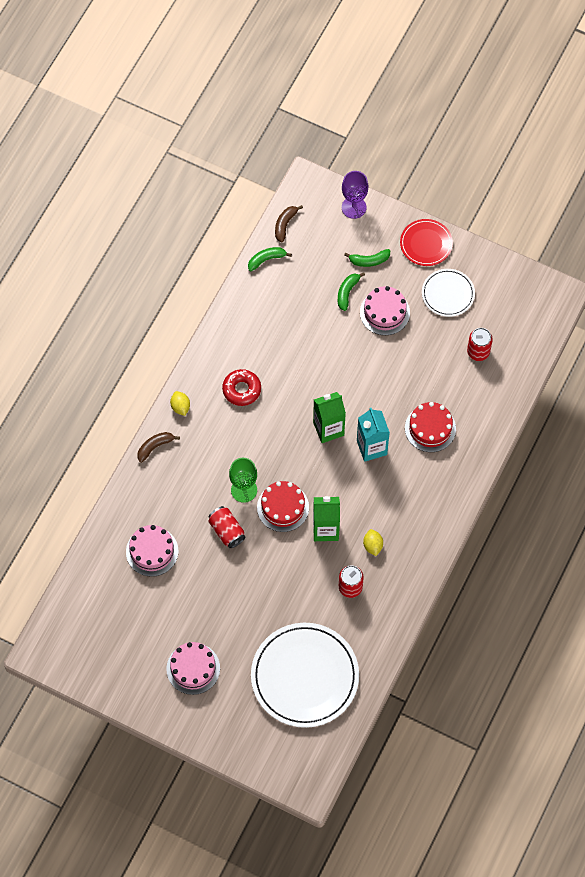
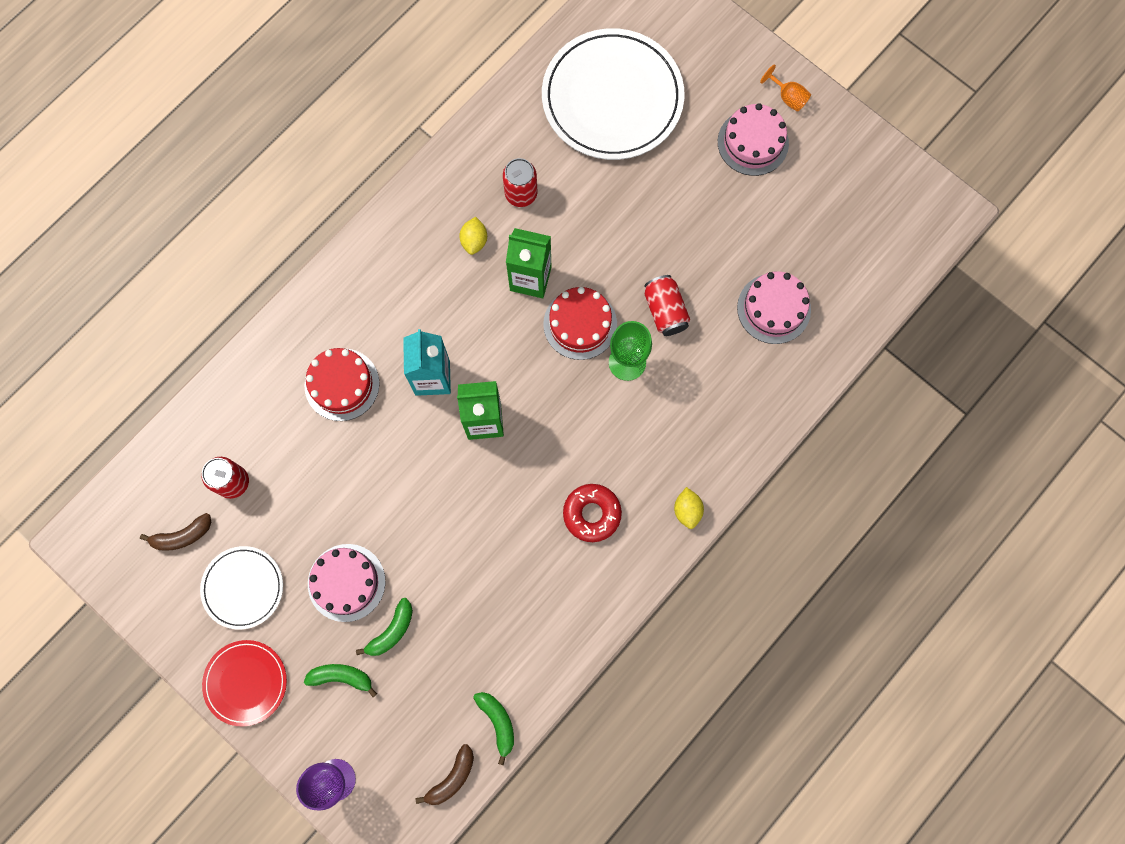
camera: 165 degrees left, 10 degrees up
brown banana [137,432,180,463] -> brown banana moved to [140,513,211,551]
green banana [248,247,292,271] -> green banana turned 105 degrees counterclockwise [473,692,514,765]
none -> orange goblet [760,64,811,112]

